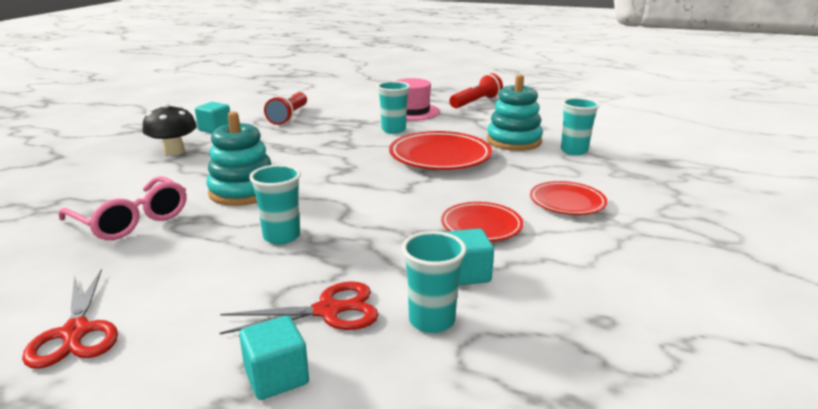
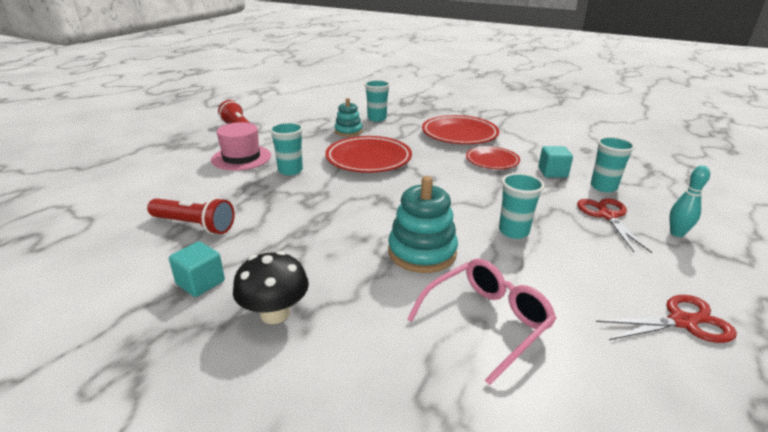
camera: 80 degrees left, 5 degrees up
turquoise cube [239,316,309,400] -> turquoise bowling pin [669,165,710,237]
turquoise stacking toy [487,74,543,151] -> turquoise stacking toy [334,98,363,137], size x0.64
red plate [530,181,607,215] -> red plate [422,115,499,144], size x1.62

